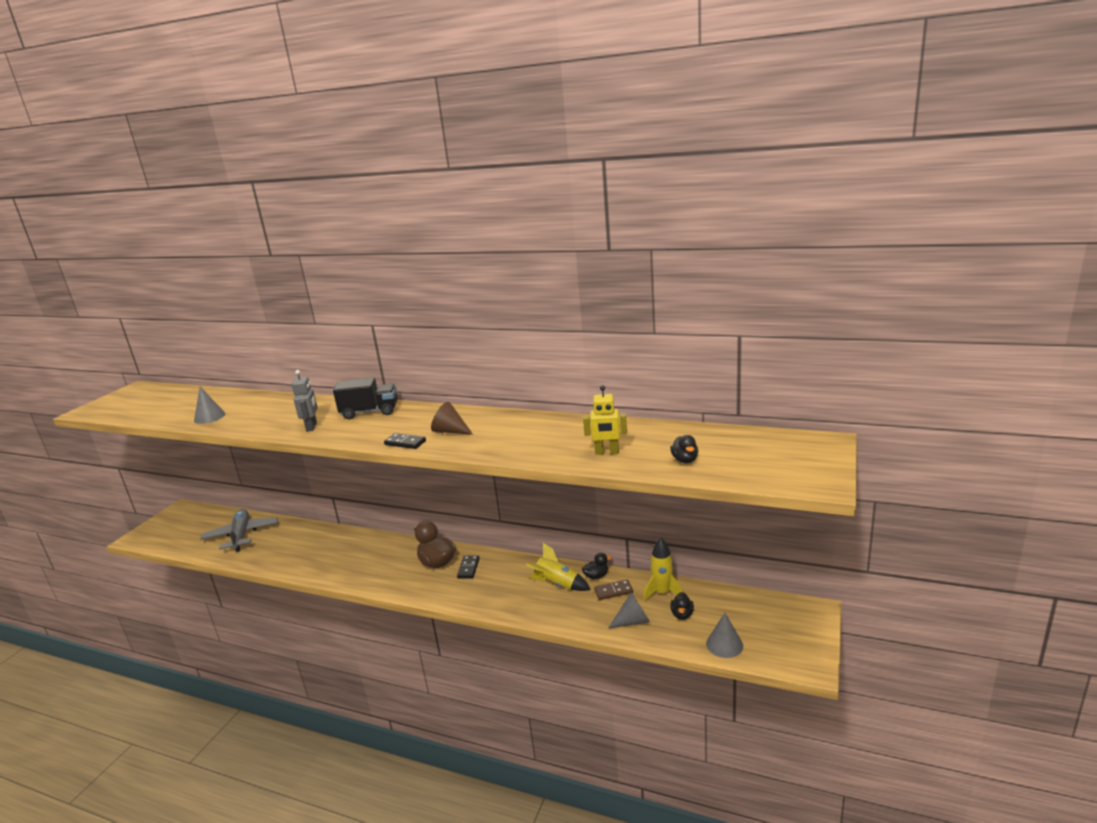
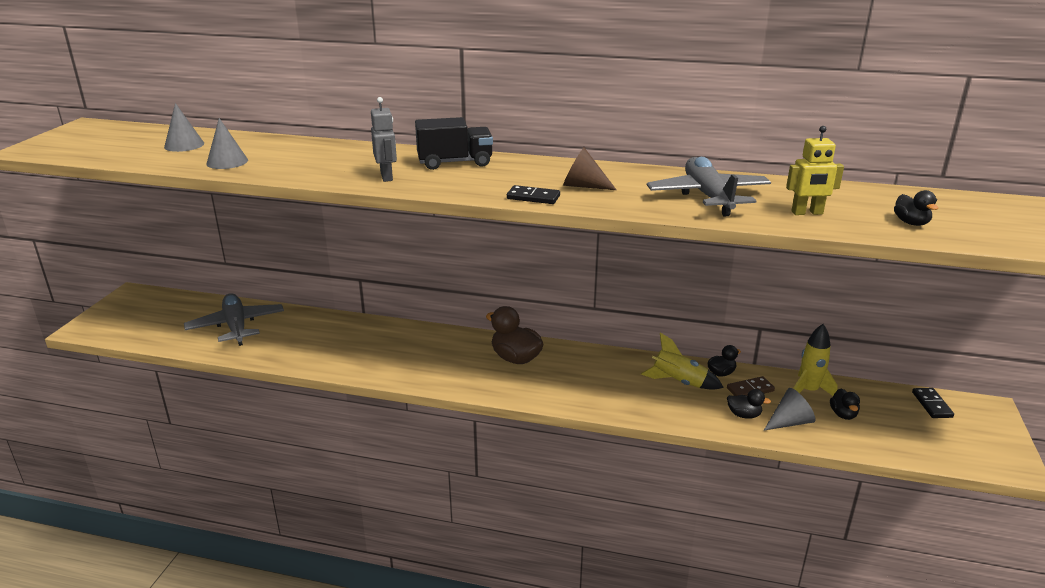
camera: 10 degrees left, 5 degrees up
black domino [457,555,480,579] -> black domino moved to [912,388,954,418]
grey cone [706,613,743,658] -> grey cone moved to [164,103,204,152]
none -> grey plane [647,157,771,216]
none -> black duck [727,389,771,419]

